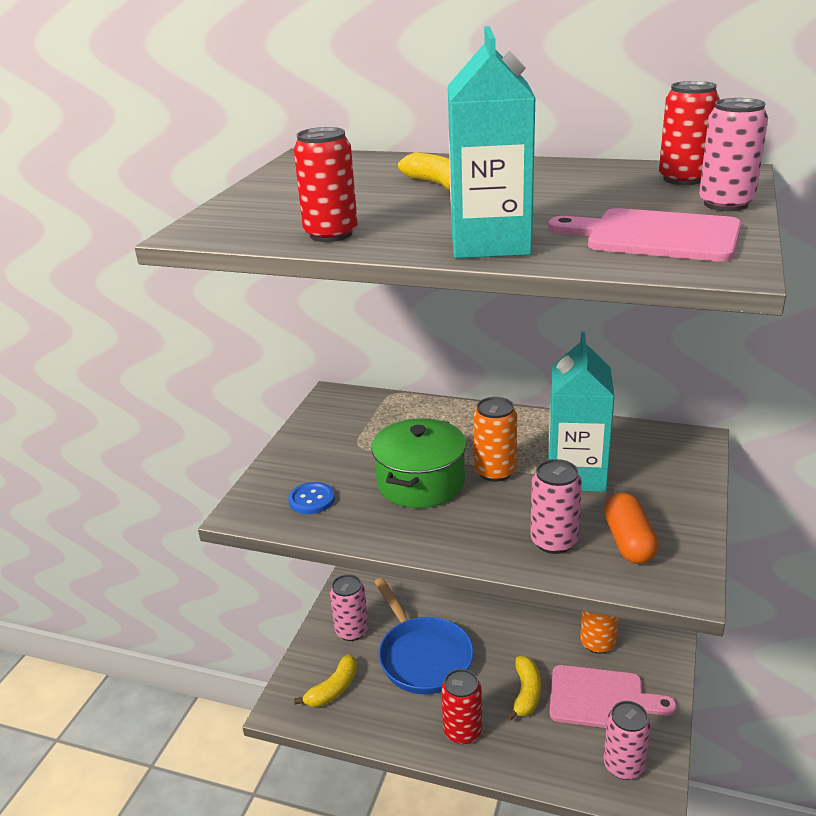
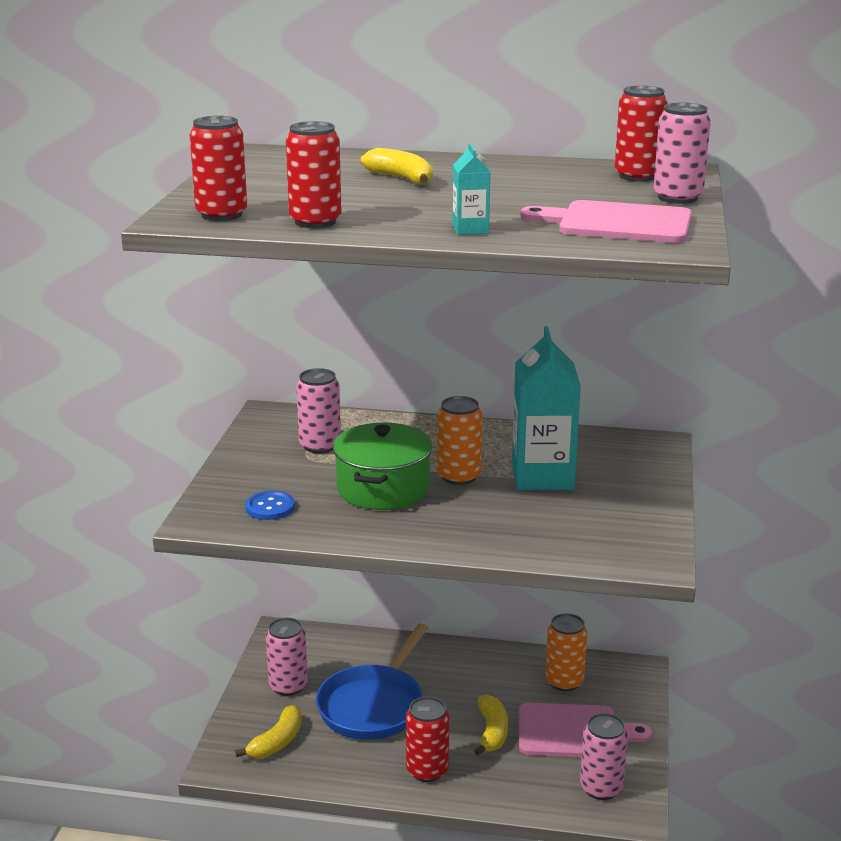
camera: 10 degrees left, 5 degrees down
blue pan [374,578,474,694] -> blue pan turned 60 degrees clockwise [316,623,428,740]
turquoise carton [448,26,535,258] -> turquoise carton [452,143,490,235], size x0.46
pink can [530,459,582,554] -> pink can moved to [296,368,341,454]
orange capsule [604,493,658,564] -> none
none -> red can [189,116,247,221]

